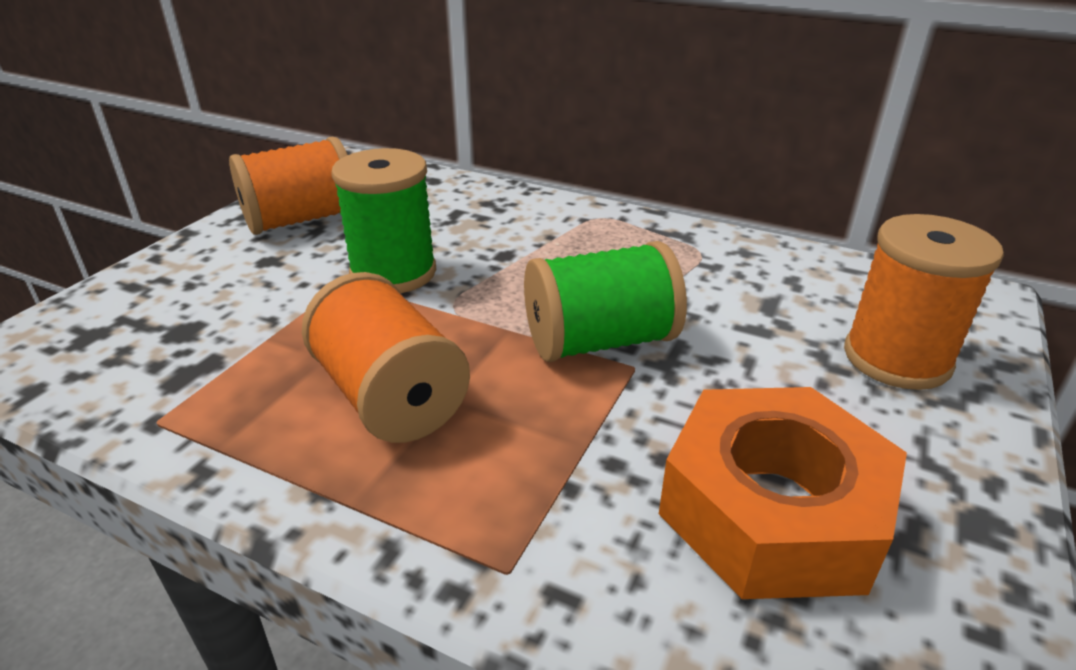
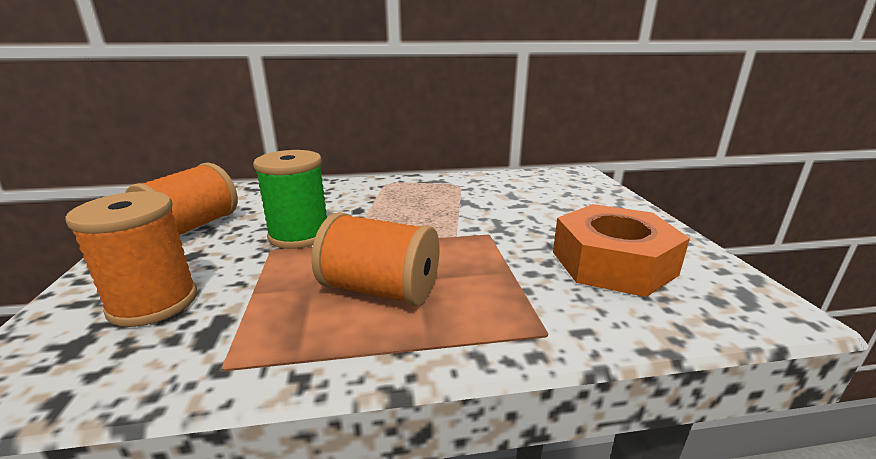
camera: 35 degrees left, 10 degrees down
green spool [524,241,687,362] -> none
orange spool [844,214,1004,390] -> orange spool moved to [65,191,197,327]

